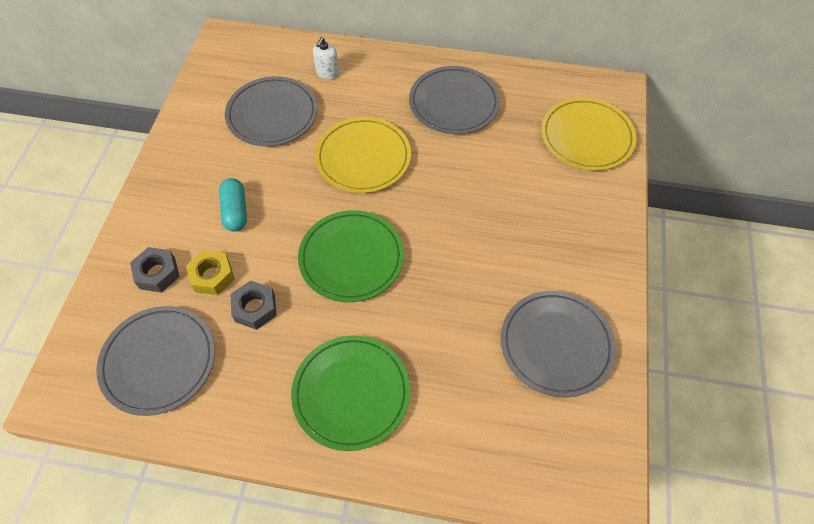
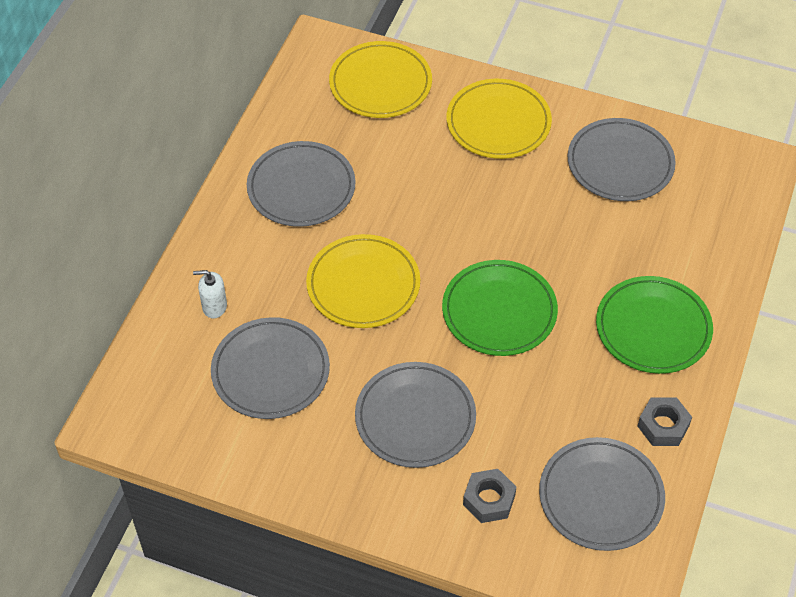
camera: 80 degrees left, 5 degrees down
yellow nut [186,250,235,295] -> none
turquoise capsule [219,178,247,232] -> grey plate [355,362,476,468]
grey nut [230,280,277,330] -> grey nut moved to [638,397,692,446]
white soap dispenser [313,37,339,80] -> white soap dispenser turned 150 degrees clockwise [193,270,227,319]
none -> yellow plate [447,79,552,159]

